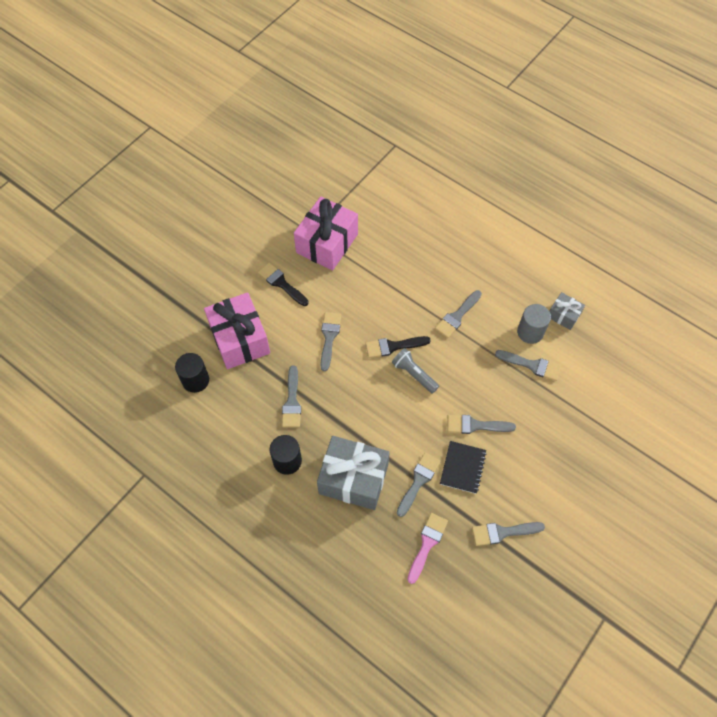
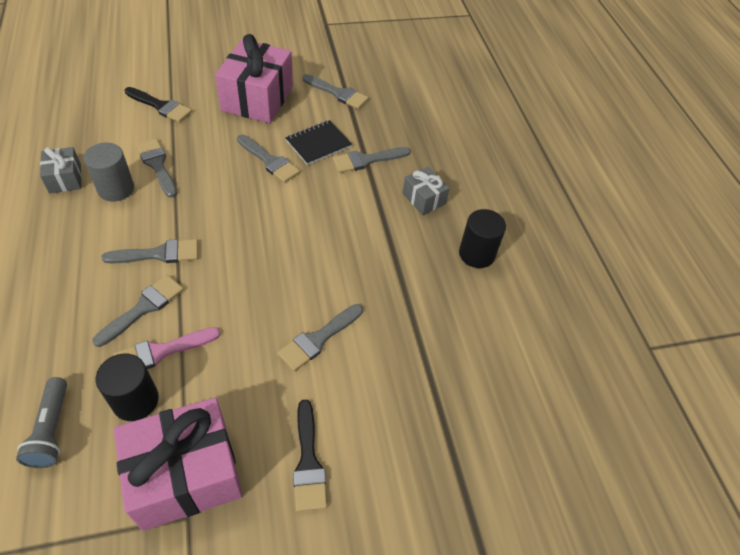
camera: 145 degrees left, 10 degrees down
black cylinder [175,353,209,393] -> black cylinder moved to [96,354,159,421]
pink gift [204,292,270,369] -> pink gift moved to [215,34,293,123]
grey brush [282,365,301,427] -> grey brush moved to [92,275,184,347]
grey gift [317,436,390,510] -> grey gift [403,166,450,215], size x0.50
black brush [365,336,431,358] -> black brush moved to [125,87,192,123]
grey flashlight [392,348,439,394] -> grey flashlight moved to [16,377,67,468]
pink brush [407,513,448,584] -> pink brush moved to [114,327,220,369]

